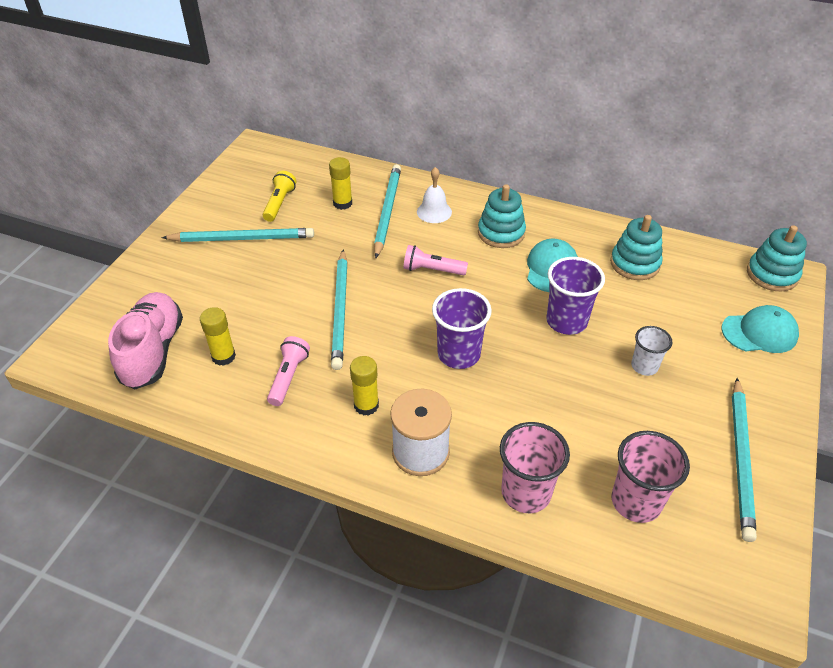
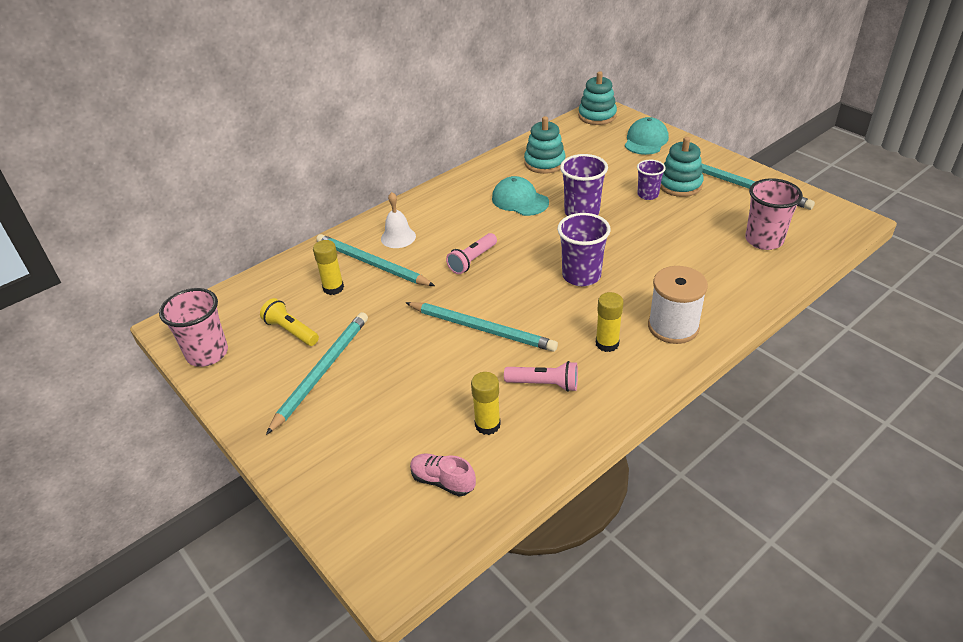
camera: 60 degrees left, 5 degrees down
pink shoe [108,292,183,389] -> pink shoe [410,453,476,497], size x0.52
pink flashlight [267,336,310,406] -> pink flashlight turned 150 degrees clockwise [504,361,578,392]
turquoise stacking toy [478,184,526,248] -> turquoise stacking toy moved to [660,137,704,197]
pink cup [500,422,570,513] -> pink cup moved to [159,288,228,367]
white cup [631,326,673,376] -> purple cup [637,160,666,200]

